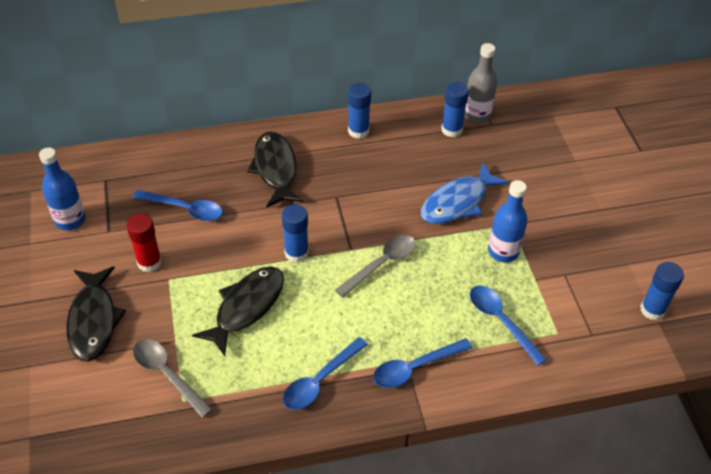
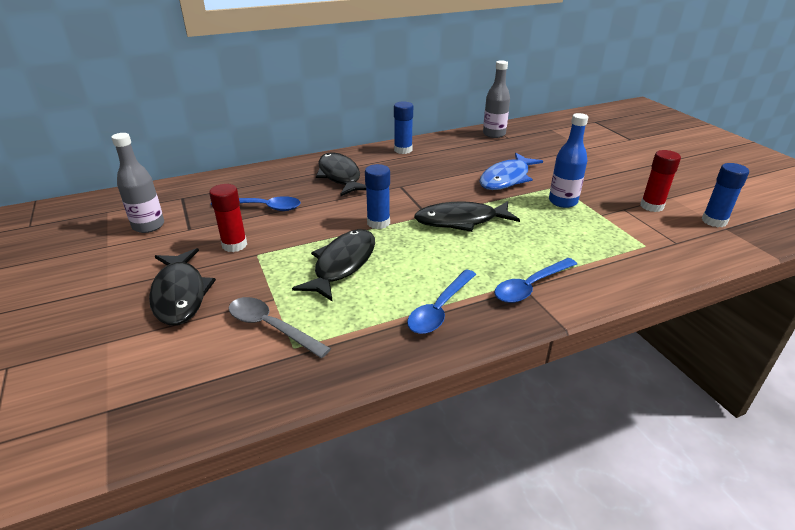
camera: 10 degrees left, 15 degrees down
blue bottle [39,148,86,230] -> grey bottle [111,133,164,233]
grey spoon [335,235,416,298] -> black fish [414,201,520,232]
blue glue stick [441,82,469,137] -> none
blue spoon [470,286,547,366] -> none
none -> red glue stick [640,150,681,212]

